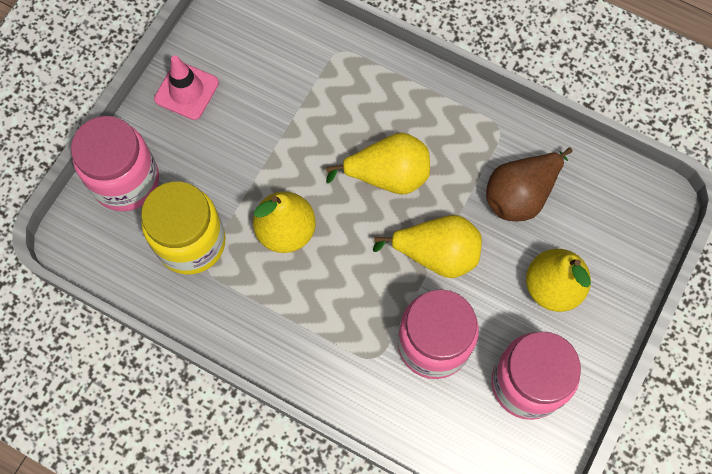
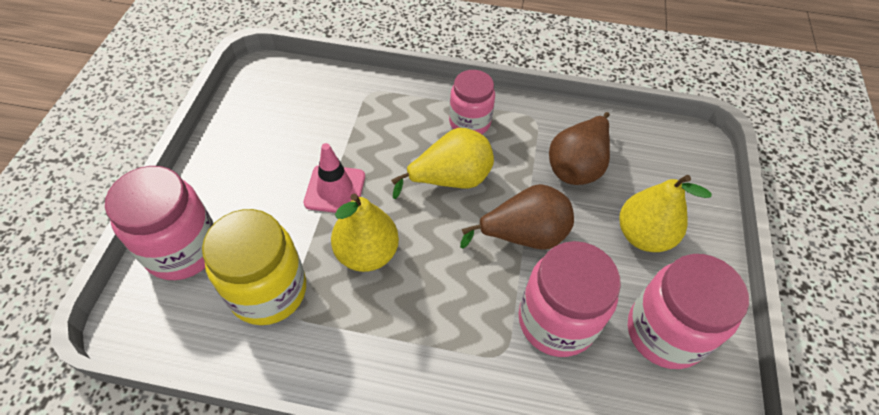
camera: 20 degrees left, 15 degrees down
pink traffic cone [154,55,219,120] -> pink traffic cone moved to [304,143,365,213]
yellow pear [373,215,482,278] -> brown pear [460,184,574,250]
none -> pink jar [449,70,495,134]

